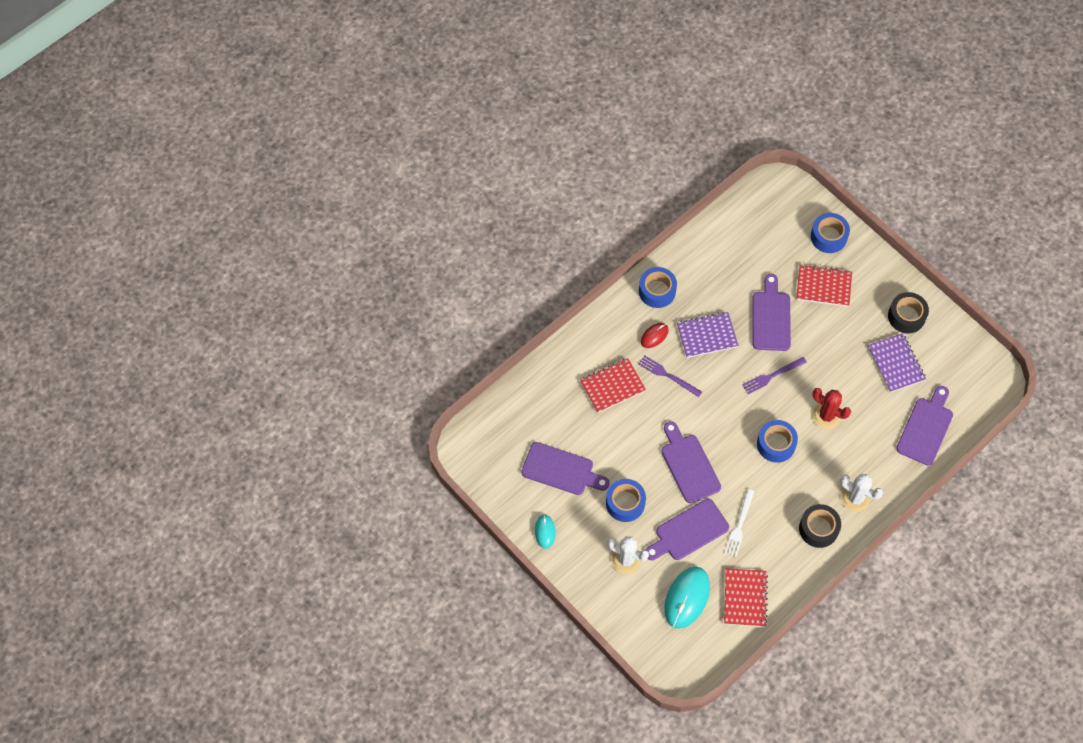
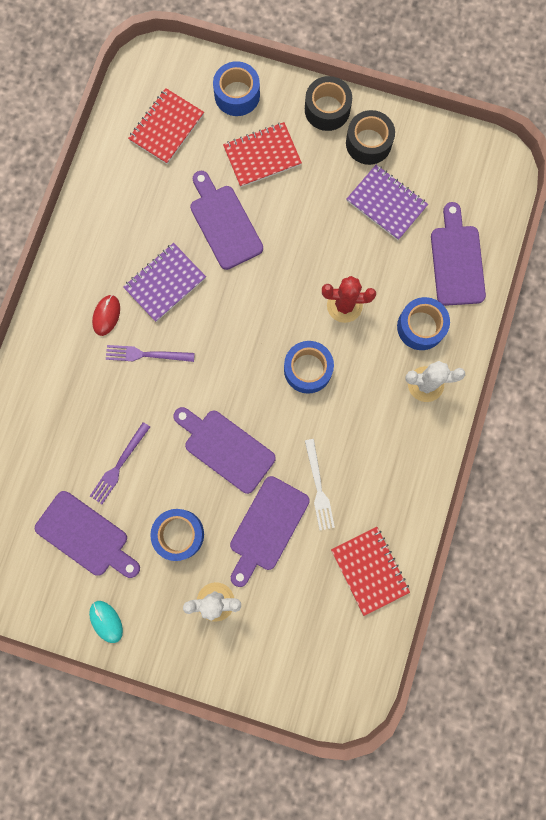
camera: 30 degrees left, 15 degrees up
purple cutting board [521,442,610,495] -> purple cutting board turned 45 degrees clockwise [35,491,140,578]
red notebook [580,358,646,413] -> red notebook moved to [128,88,204,164]
blue tape [639,267,677,308] -> blue tape moved to [397,297,450,350]
turquoise mouse [664,567,710,629] -> none
purple fork [742,357,807,394] -> purple fork moved to [90,422,150,504]
black tape [799,504,841,548] -> black tape moved to [305,76,352,131]

